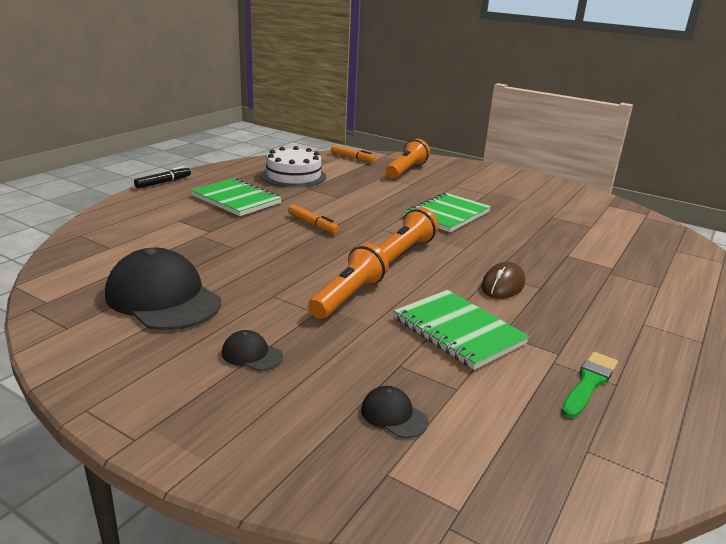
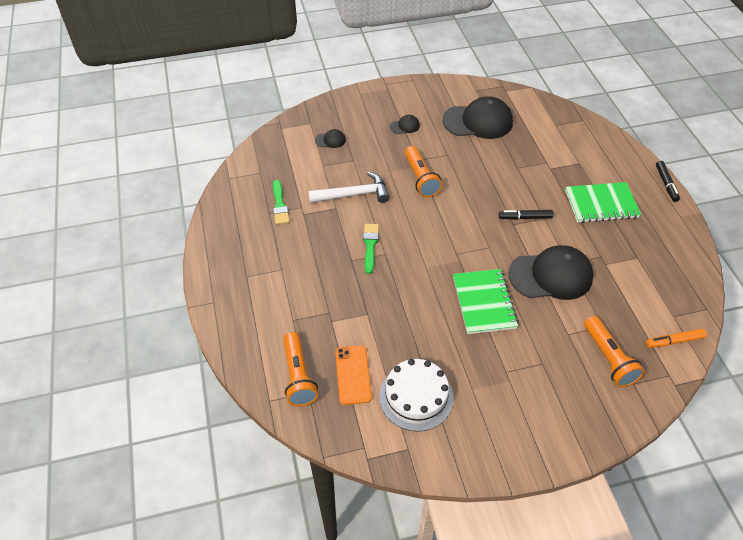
camera: 135 degrees right, 25 degrees up
white cake [261,146,326,188] -> white cake moved to [379,359,453,432]
orange marker [288,204,339,234] -> black marker [499,210,553,220]
orange flashlight [378,207,439,263] -> orange flashlight moved to [283,332,318,406]
green notebook [394,290,529,370] -> white hammer [308,172,390,203]
brown mouse [481,262,525,299] -> green brush [363,224,379,274]
none -> orange phone [335,346,372,405]
none -> black cap [508,245,594,300]

